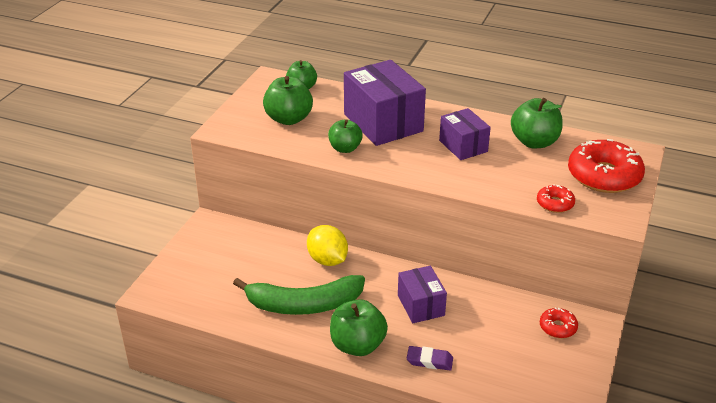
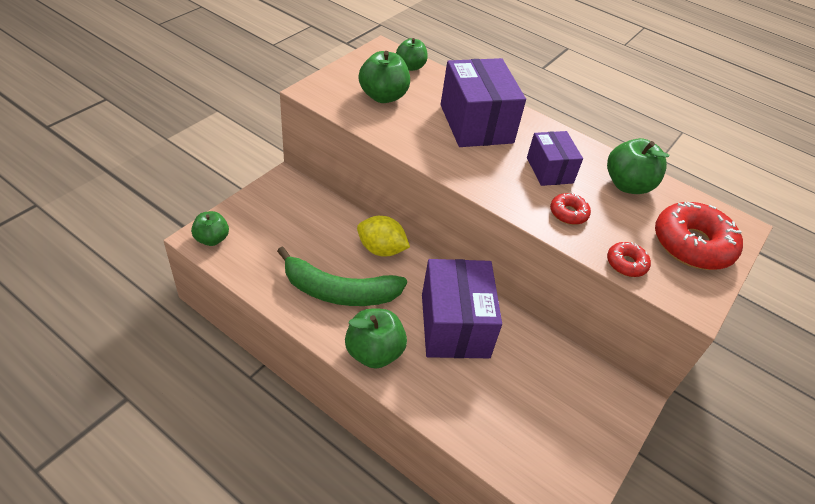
camera: 10 degrees right, 10 degrees up
yellow lemon [307,225,348,266] -> yellow lemon turned 45 degrees counterclockwise [357,216,410,257]
green apple [328,119,363,153] -> green apple moved to [191,211,229,246]
purple box [398,266,447,323] -> purple box [422,259,502,358], size x1.73
purple eraser [407,346,453,370] -> none
red donut [540,307,578,338] -> red donut moved to [550,193,591,225]

